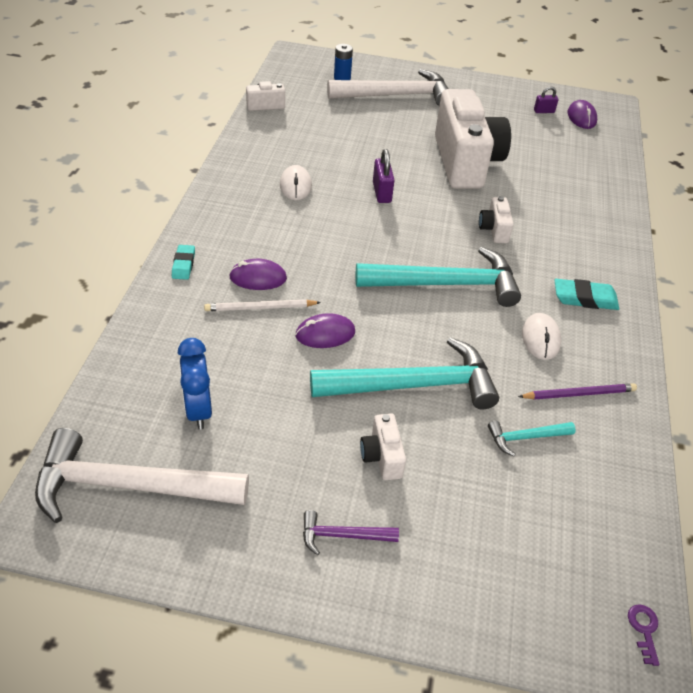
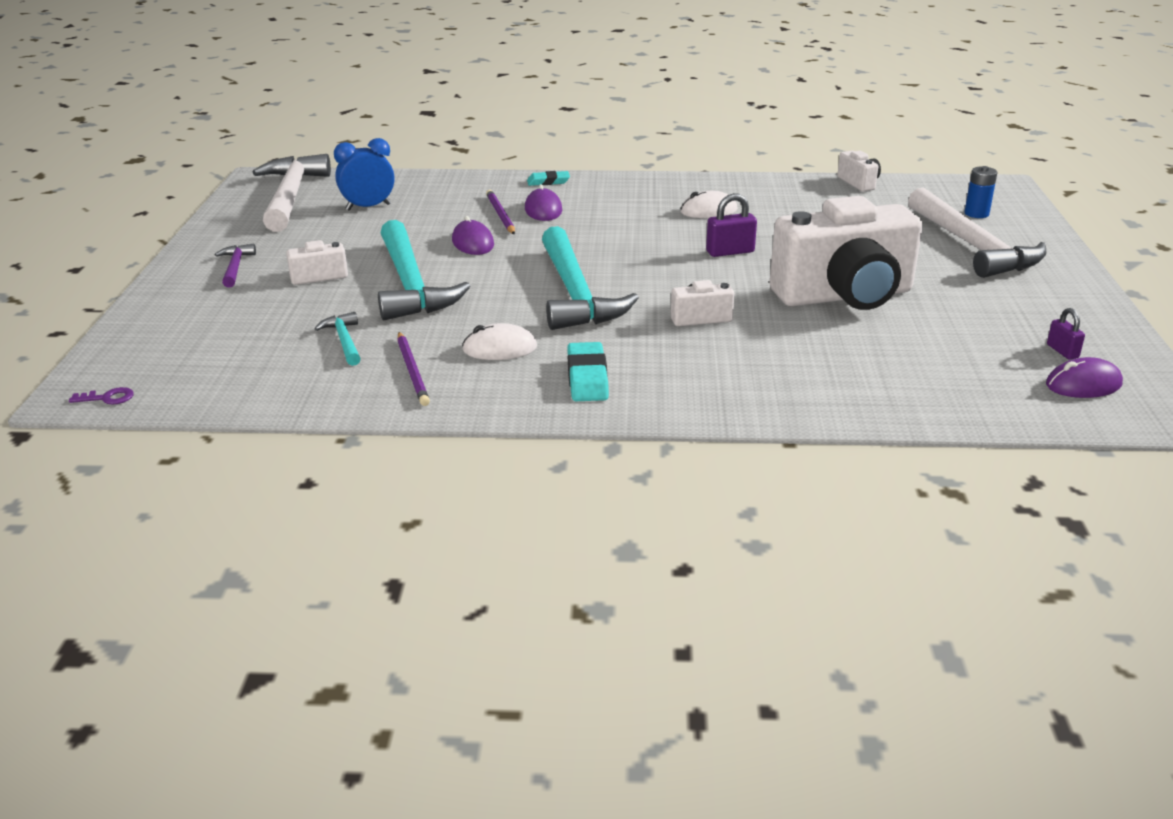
camera: 85 degrees right, 15 degrees down
white pencil [204,299,321,311] -> purple pencil [486,190,515,234]

